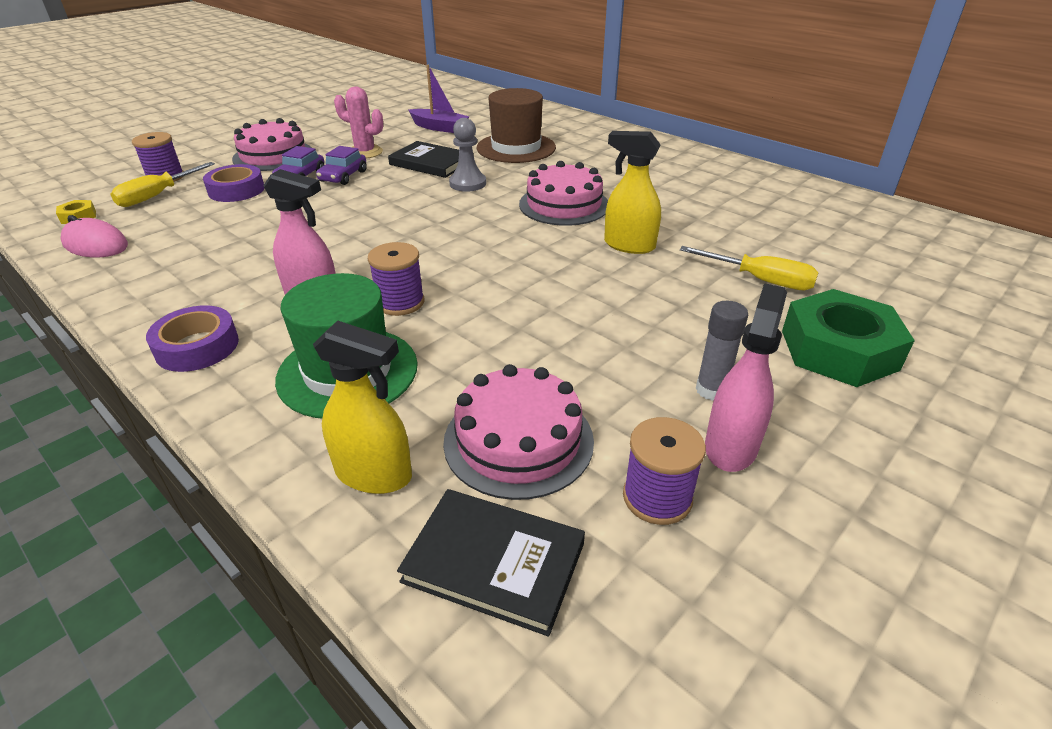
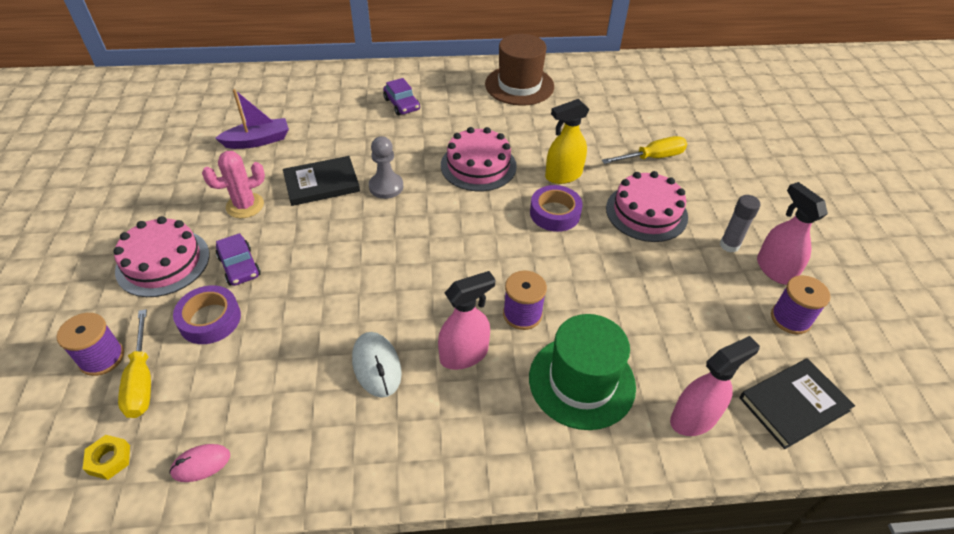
camera: 50 degrees left, 10 degrees up
pink mouse [61,215,128,258] -> pink mouse [169,444,230,482], size x0.67
purple tape [146,305,239,372] -> purple tape moved to [530,185,583,232]
yellow spray bottle [313,320,412,494] -> pink spray bottle [670,336,760,436]
purple car [316,146,367,185] -> purple car moved to [383,78,420,115]
pink cake [443,364,594,500] -> pink cake moved to [606,171,688,242]
brown hat [476,88,556,163] -> brown hat moved to [485,34,554,106]
green nut [782,289,915,387] -> none
none -> white mouse [352,332,402,398]

